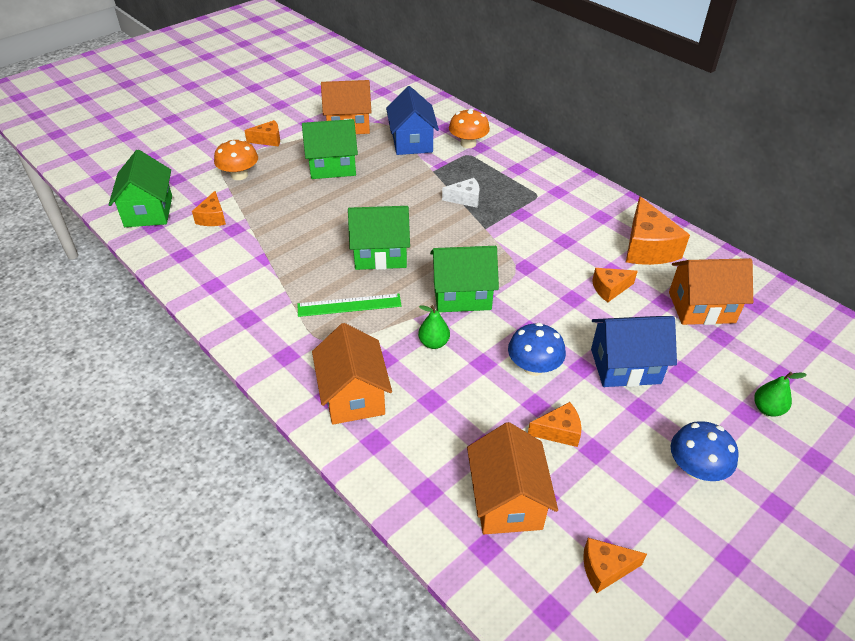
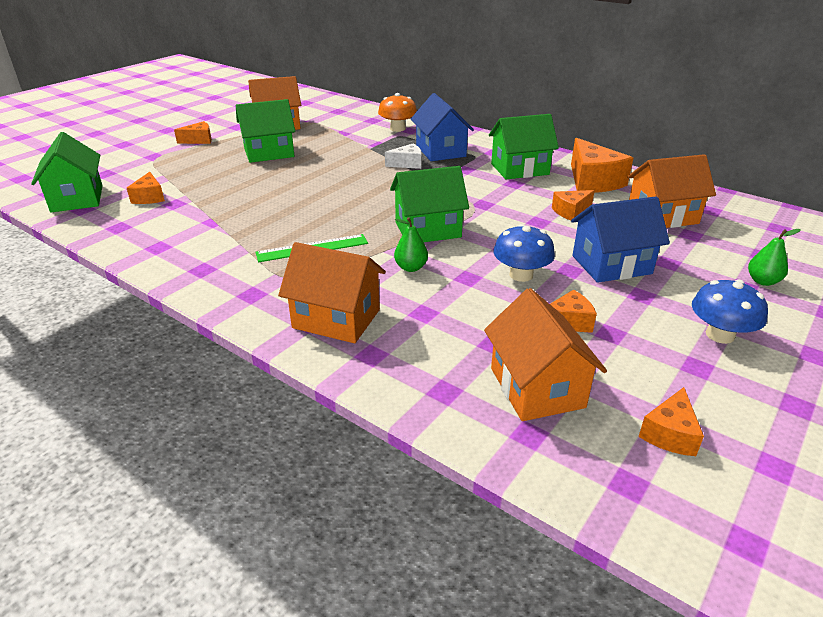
camera: 10 degrees left, 10 degrees down
orange mushroom [214,139,258,180] -> none
orange house [312,323,392,425] -> orange house turned 45 degrees counterclockwise [278,242,386,343]
green house [348,206,410,270] -> green house moved to [489,114,559,179]
blue house [386,86,439,155] -> blue house moved to [411,93,474,161]
orange cheese [583,538,647,593] -> orange cheese turned 45 degrees counterclockwise [638,387,704,456]

